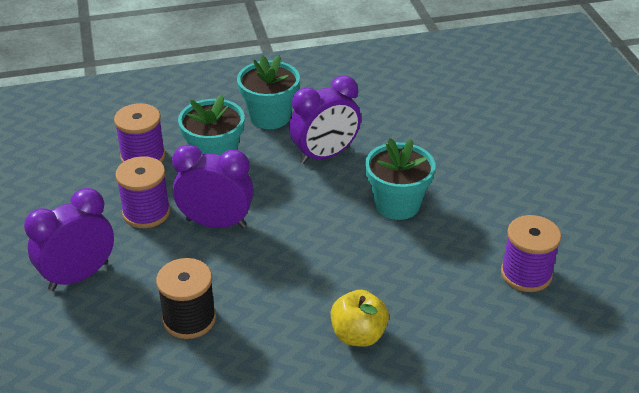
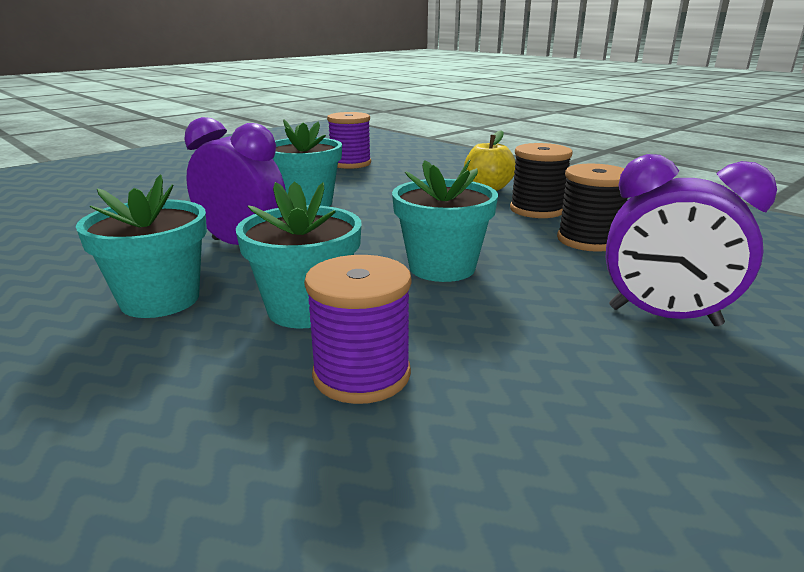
camera: 120 degrees left, 15 degrees down
purple spool [115,156,170,228] -> none
purple clock [172,144,254,228] -> turquoise flower pot [392,160,498,282]
none -> black spool [510,143,573,218]

